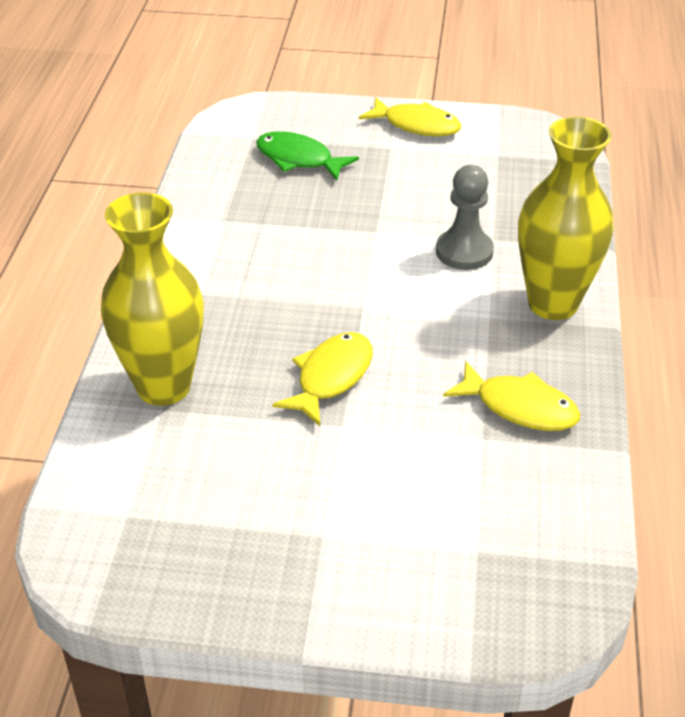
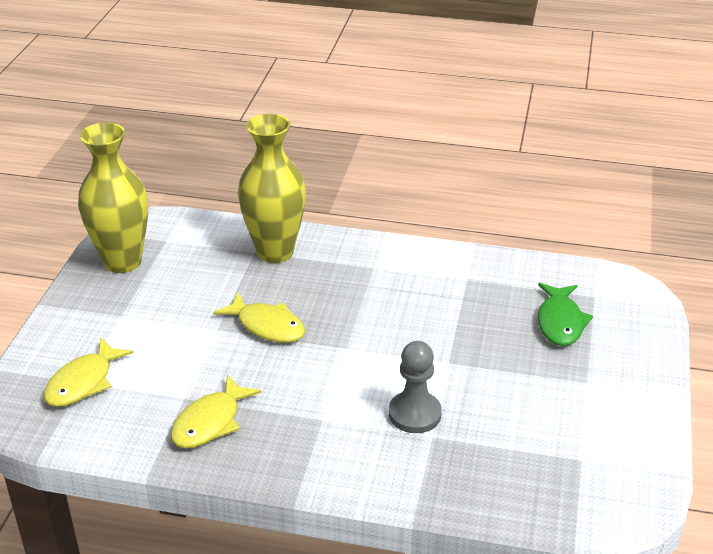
camera: 95 degrees right, 5 degrees down
green fish [256,132,359,181] -> green fish turned 150 degrees clockwise [538,283,593,346]
yellow fish [359,97,461,136] -> yellow fish moved to [43,338,134,407]
yellow vase [518,117,613,320] -> yellow vase moved to [78,122,148,273]

